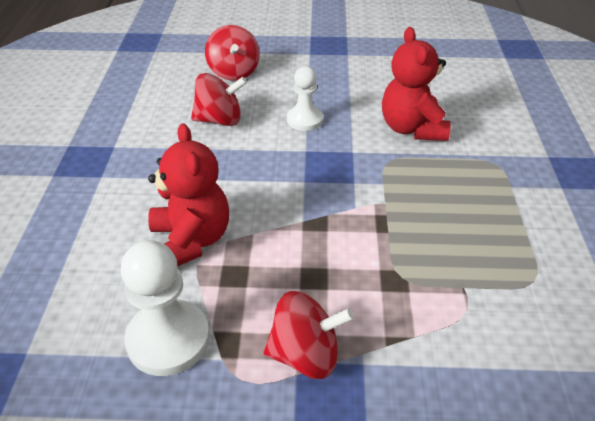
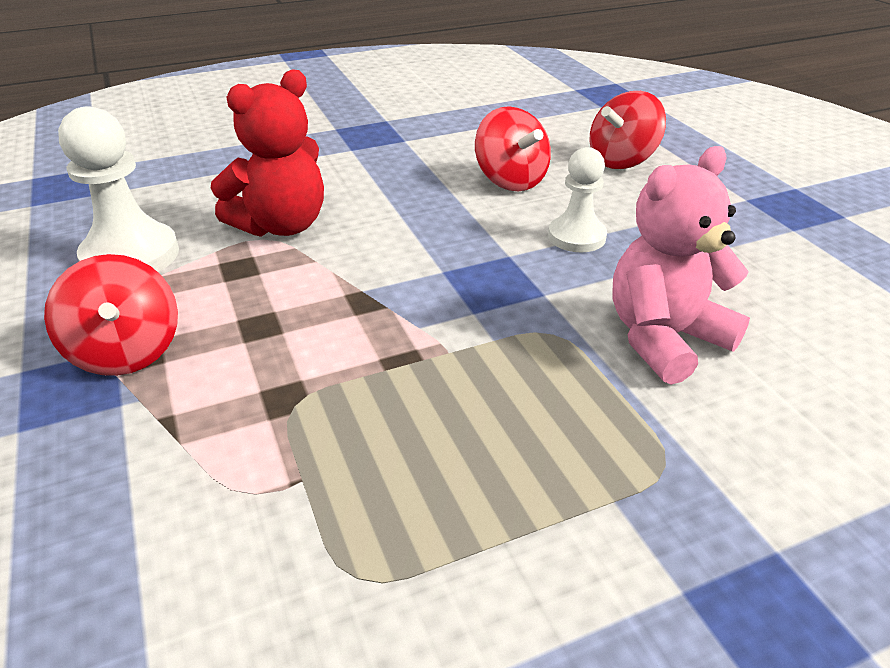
camera: 65 degrees right, 5 degrees down
red teddy bear [382,27,451,141] -> pink teddy bear [612,146,750,385]

